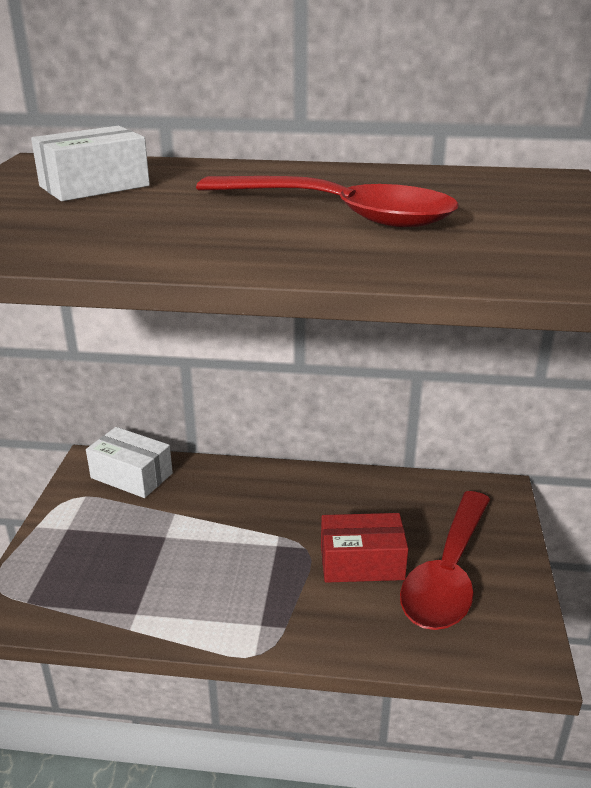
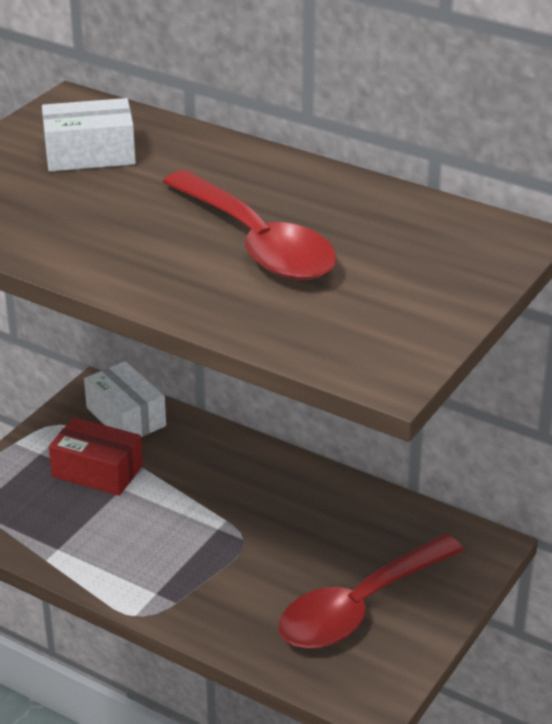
camera: 25 degrees right, 5 degrees up
red box [321,513,408,583] -> red box moved to [49,417,143,496]

